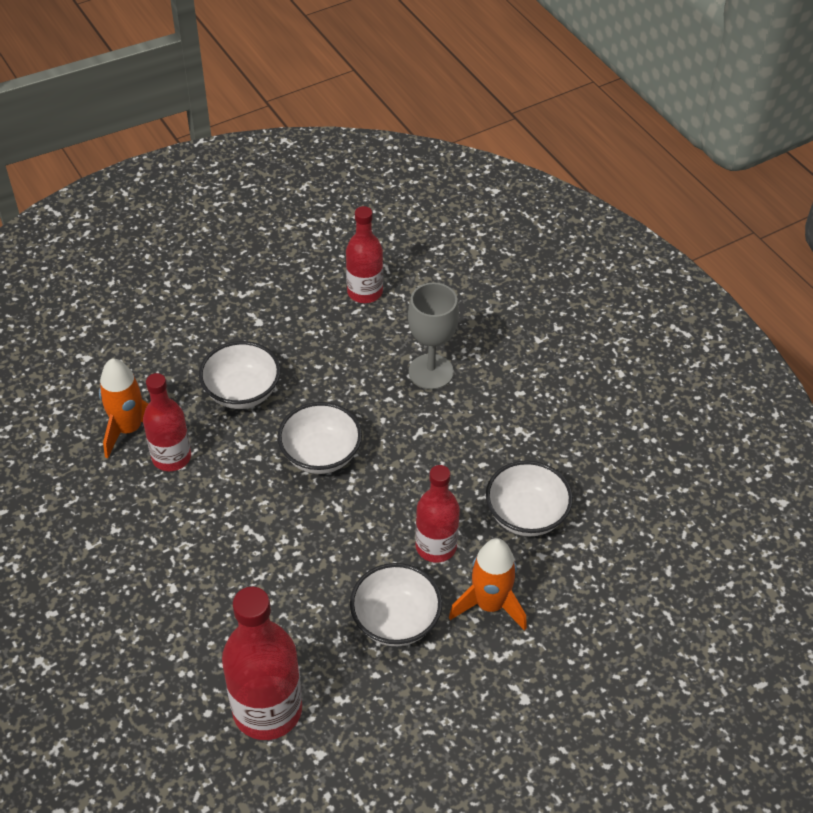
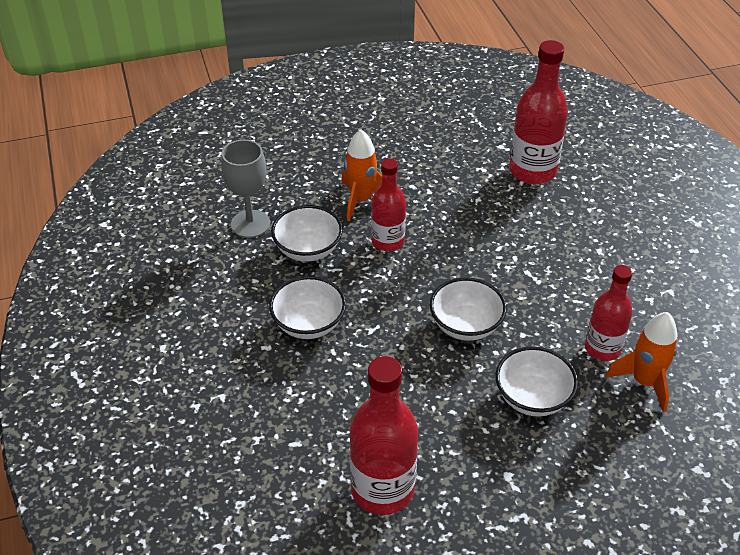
camera: 165 degrees left, 5 degrees down
red bottle [346,206,383,303] -> red bottle [350,356,418,515], size x1.54
white bowl [350,563,442,646] -> white bowl moved to [269,276,346,339]
grey goblet [408,282,459,390] -> grey goblet moved to [221,139,270,238]

